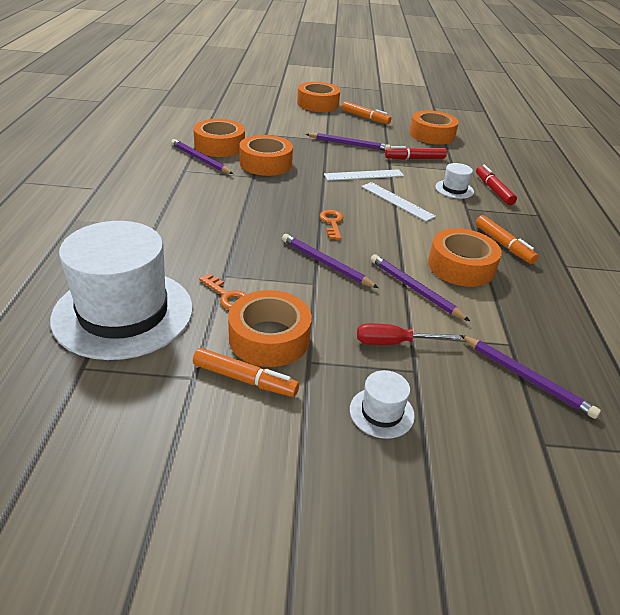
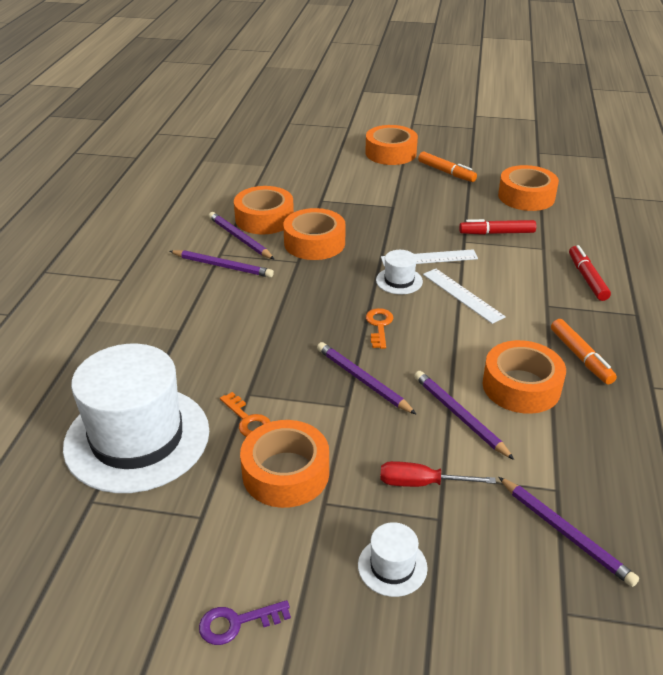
camera: 10 degrees right, 0 degrees up
orange marker [193,348,299,397] -> none
purple pencil [306,133,391,151] -> purple pencil moved to [170,250,274,278]
white hat [435,163,474,199] -> white hat moved to [376,250,423,295]
none -> purple key [199,600,291,645]

